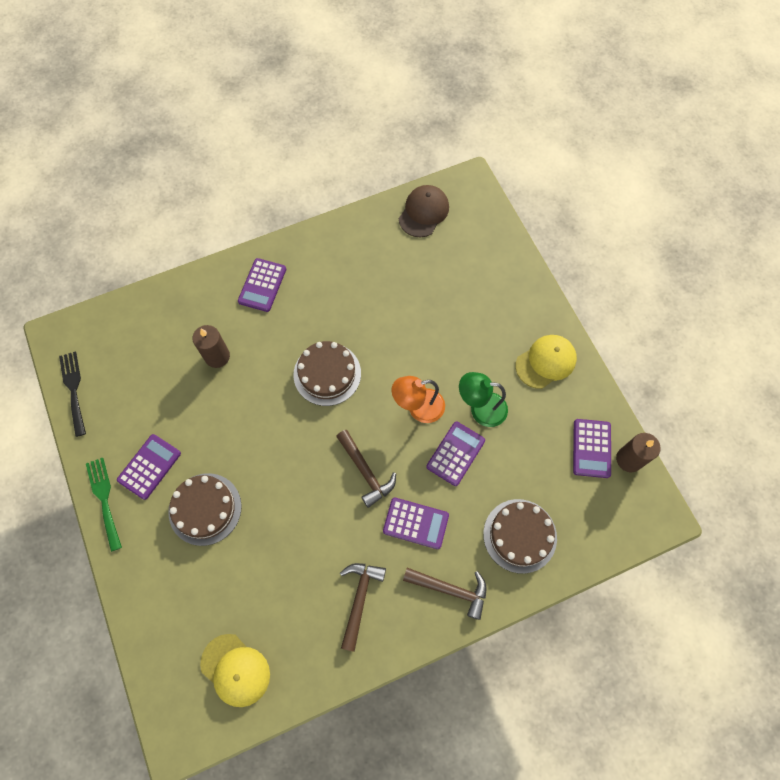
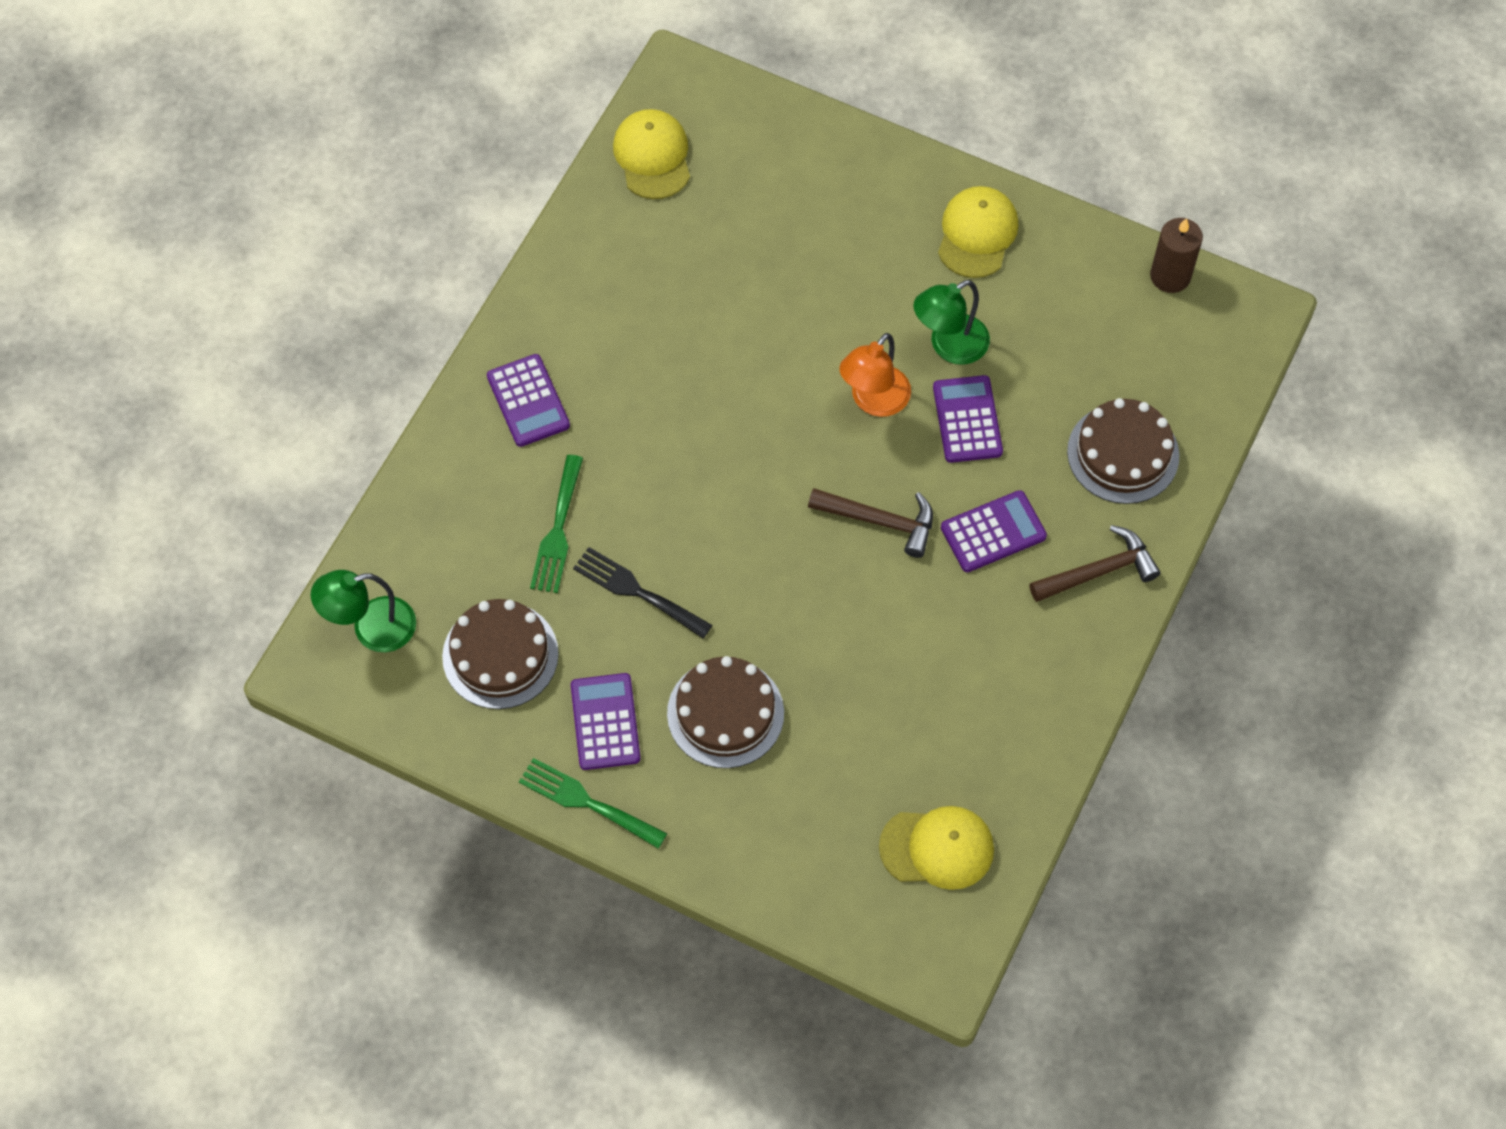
camera: 40 degrees left, 5 degrees down
black fork [59,352,86,437] -> black fork moved to [573,547,712,638]
brown candle [192,325,230,368] -> green fork [530,455,583,593]
brown cake [293,341,361,406] -> brown cake moved to [442,599,559,709]
brown hammer [340,563,386,652] -> none
brown cap [399,185,449,237] -> yellow cap [613,109,690,199]
purple calculator [573,419,611,478] -> none
none -> green lamp [311,570,416,652]

